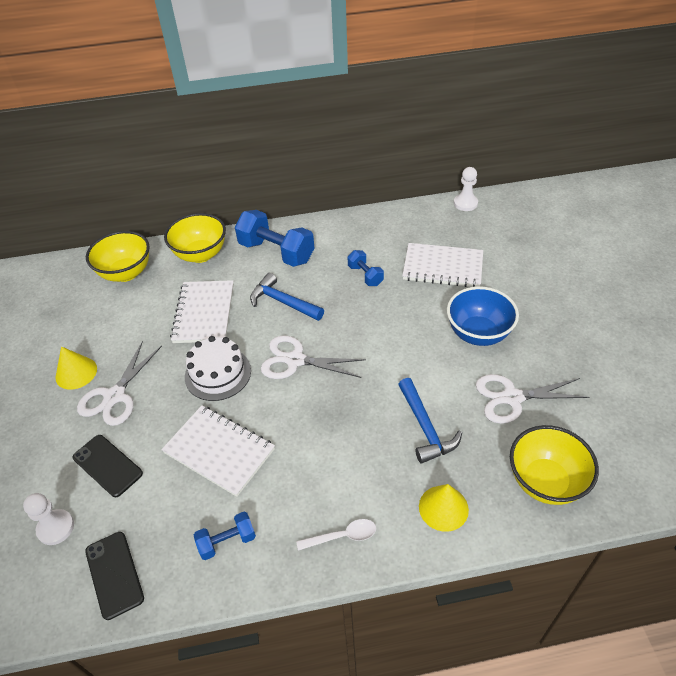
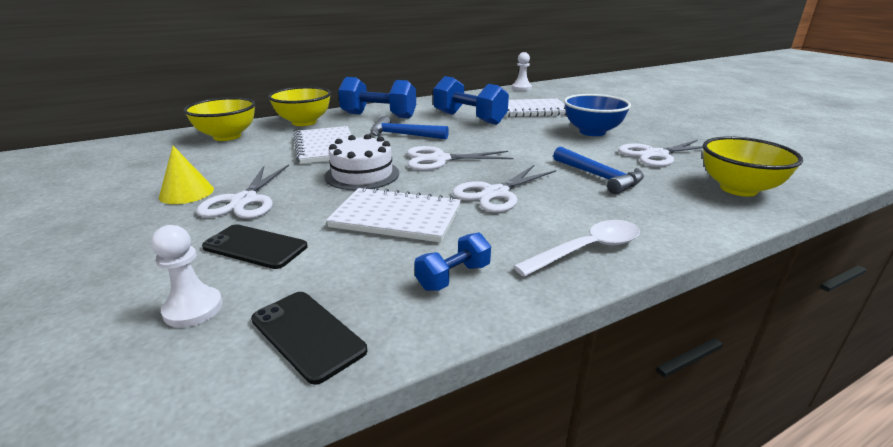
camera: 20 degrees left, 20 degrees down
white spoon [296,519,376,551] -> white spoon [513,220,640,277], size x1.52
blue dumbbell [348,250,384,286] -> blue dumbbell [433,76,509,125], size x1.92
yellow cone [419,484,469,532] -> none
none -> white scissors [452,165,556,213]

